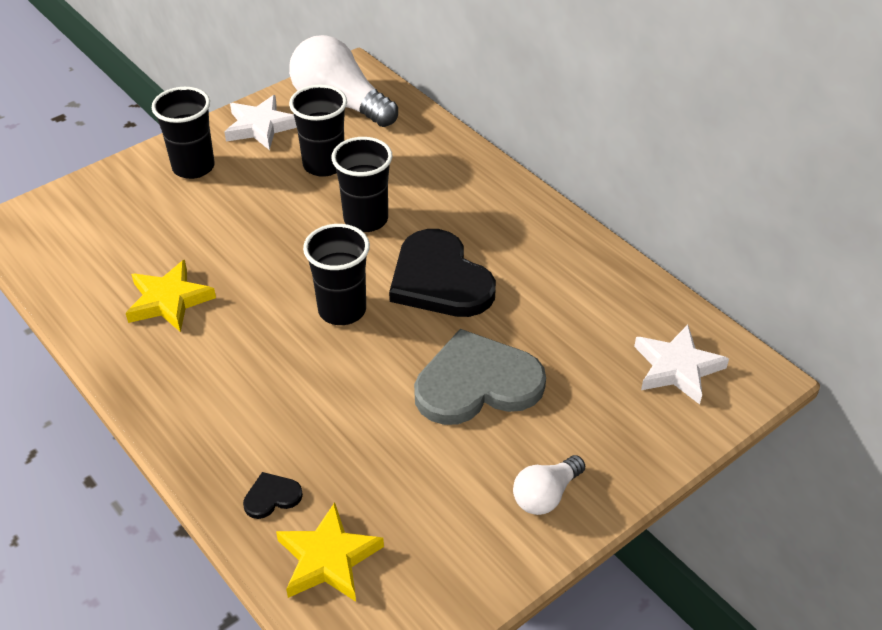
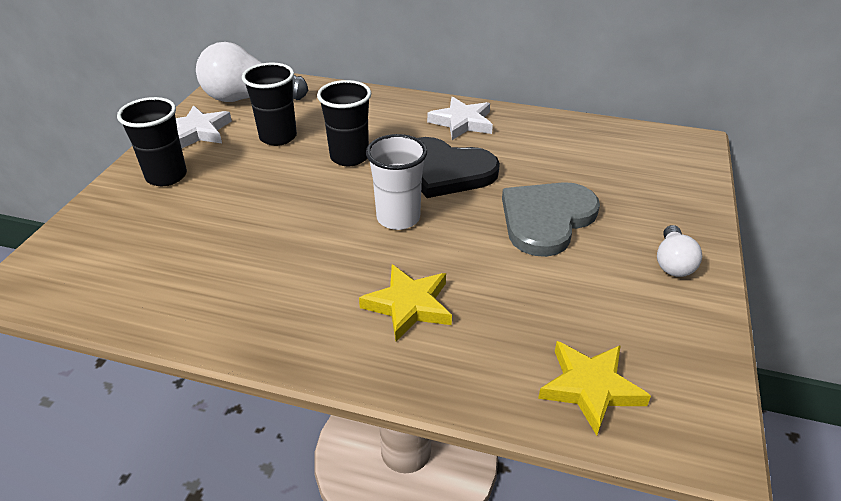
camera: 35 degrees left, 5 degrees down
yellow star [126,260,216,332] -> yellow star moved to [359,264,452,341]
black heart [243,472,303,519] -> none
black cup [303,224,370,325] -> white cup [366,134,427,230]
white star [634,325,729,405] -> white star moved to [427,97,493,140]

